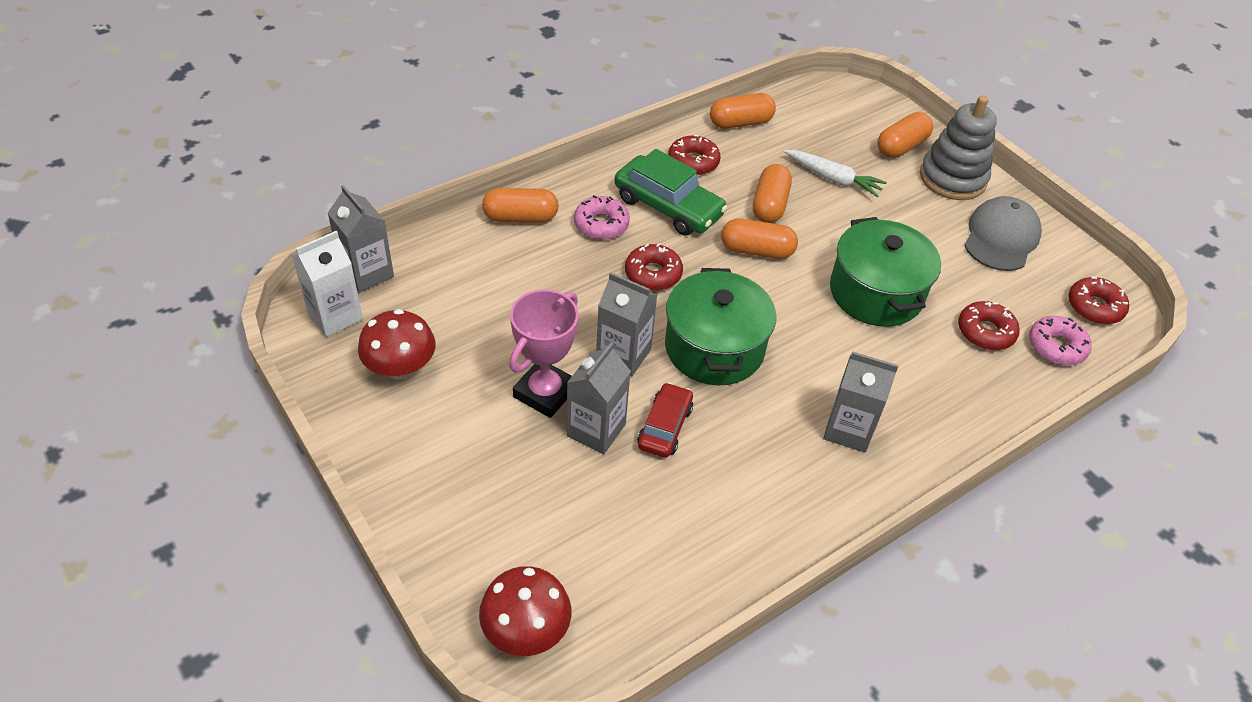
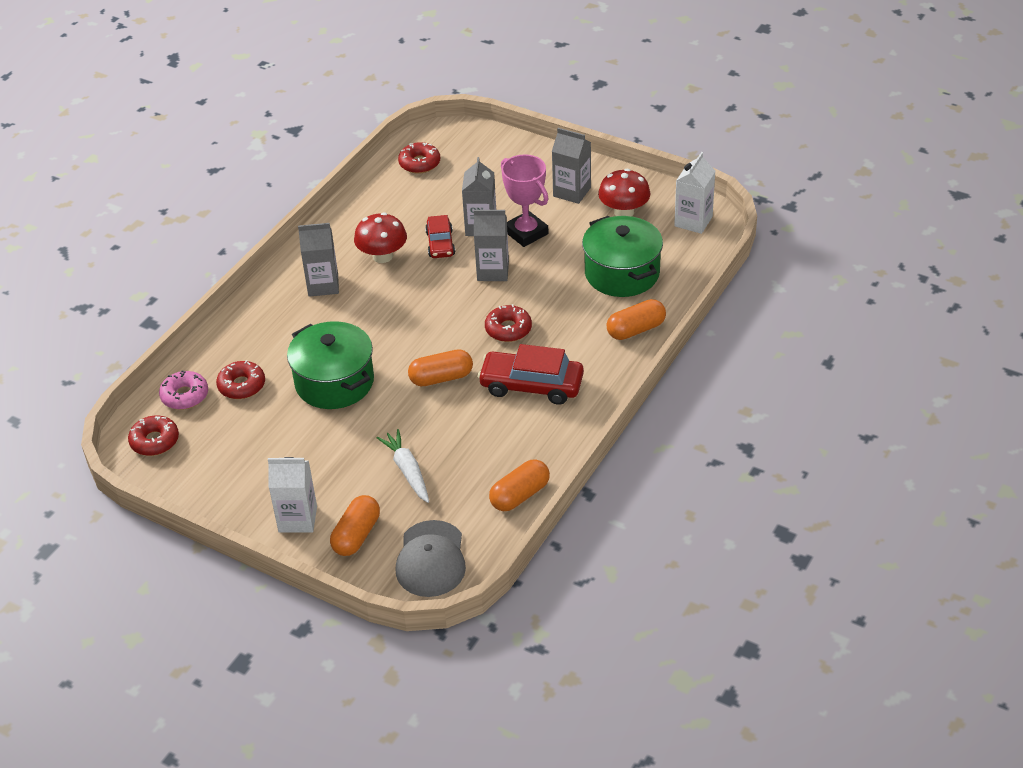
camera: 160 degrees right, 5 degrees down
grey carton [328,185,394,293] -> grey carton moved to [552,128,591,204]
red mushroom [479,566,571,656] -> red mushroom moved to [354,212,407,263]
pink trophy [509,289,578,418] -> pink trophy turned 45 degrees counterclockwise [501,155,548,247]
pink donut [574,195,630,240] -> none
green car [614,149,728,236] -> red car [478,344,584,405]
green pot [665,268,776,385] -> green pot moved to [582,216,663,297]
red donut [668,135,721,175] -> red donut moved to [398,142,440,174]
orange capsule [753,164,792,223] -> none
white carrot [784,150,887,197] -> white carrot turned 60 degrees clockwise [377,429,429,503]
grey stacking toy [920,95,997,200] -> white carton [268,457,317,533]
grey cap [964,196,1042,271] -> grey cap moved to [396,520,466,597]

